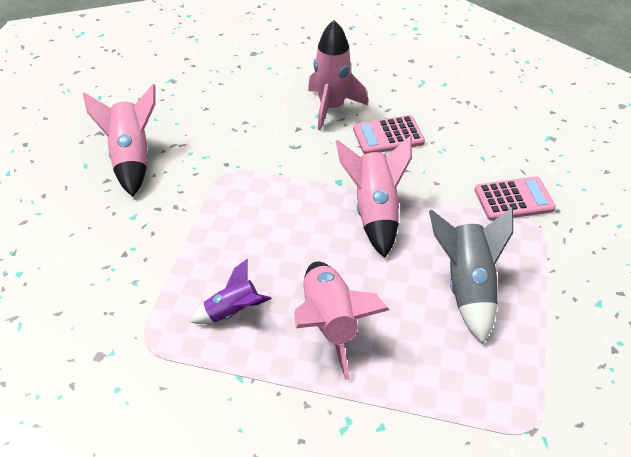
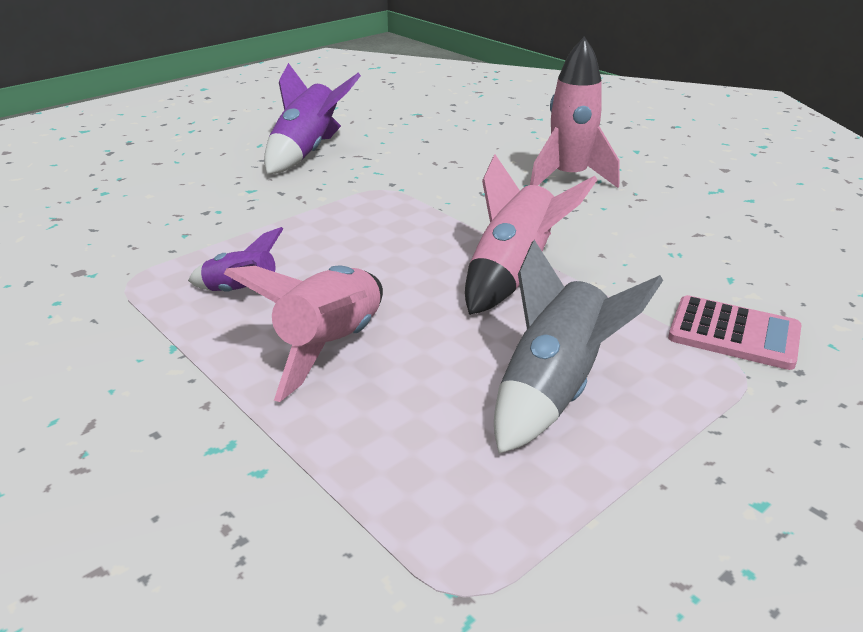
camera: 35 degrees right, 15 degrees down
pink rocket [83,84,156,197] -> purple rocket [264,63,361,174]
pink calculator [353,115,425,154] -> none

